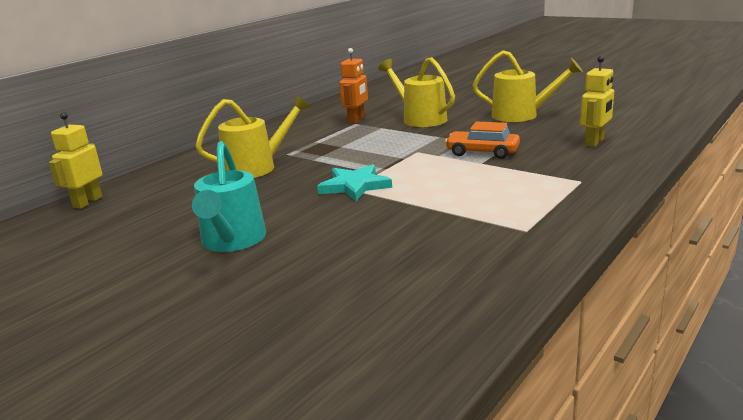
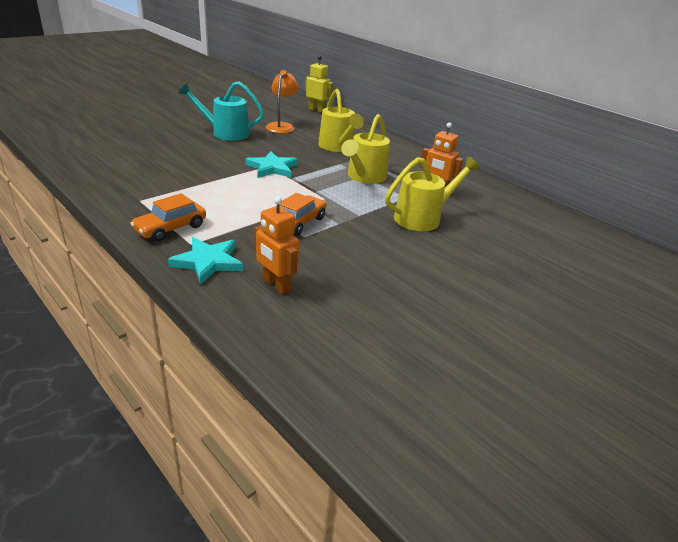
camera: 95 degrees right, 10 degrees up
yellow watering can [473,50,583,122] -> yellow watering can moved to [341,114,390,184]
yellow robot [580,56,614,147] -> orange robot [255,197,299,294]
none -> orange car [130,193,206,242]
none -> turquoise star [168,237,243,285]
none -> orange lamp [266,70,299,133]

